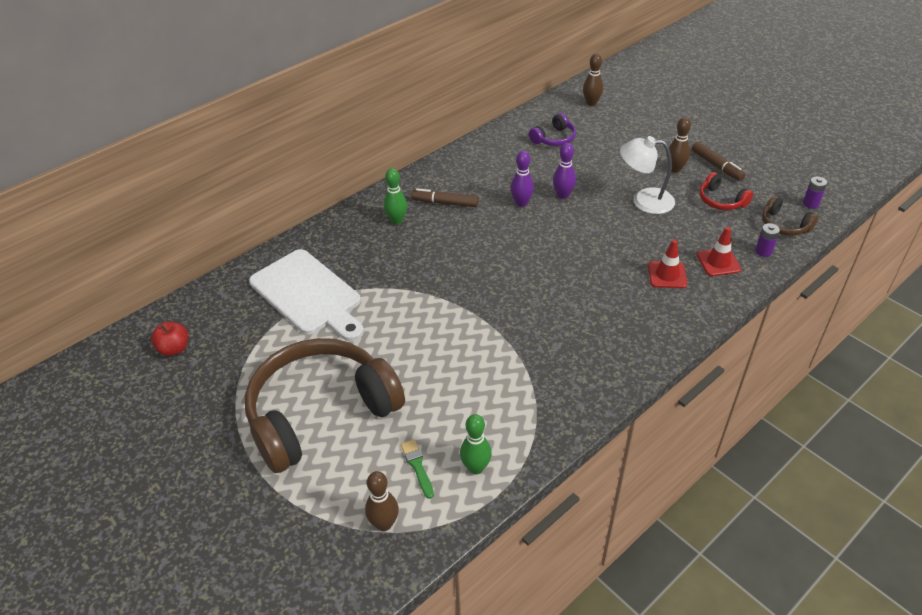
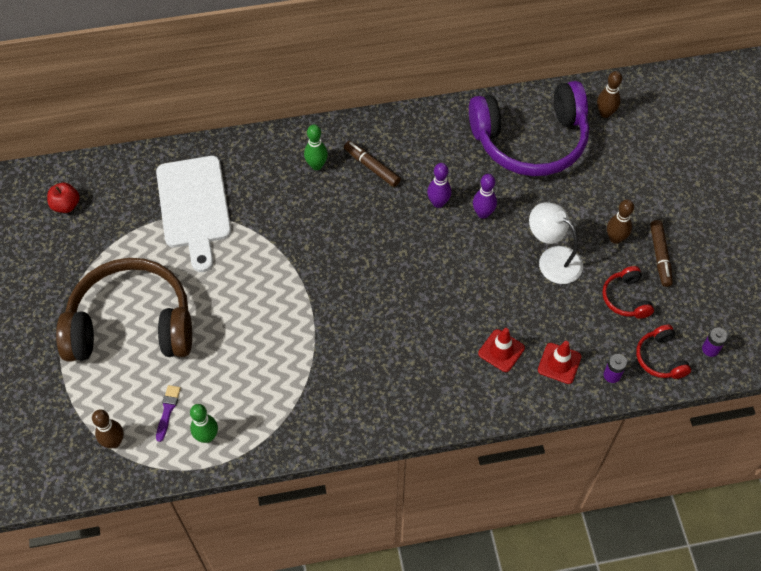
camera: 30 degrees right, 15 degrees up
green brush [401,439,434,499] -> purple brush [156,385,181,442]
purple headphones [529,113,576,146] -> purple headphones [469,81,589,176], size x2.39
brown headphones [762,196,818,236] -> red headphones [636,325,691,379]

